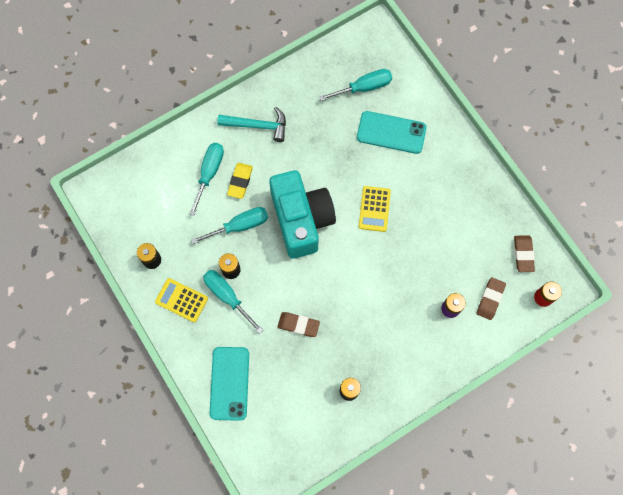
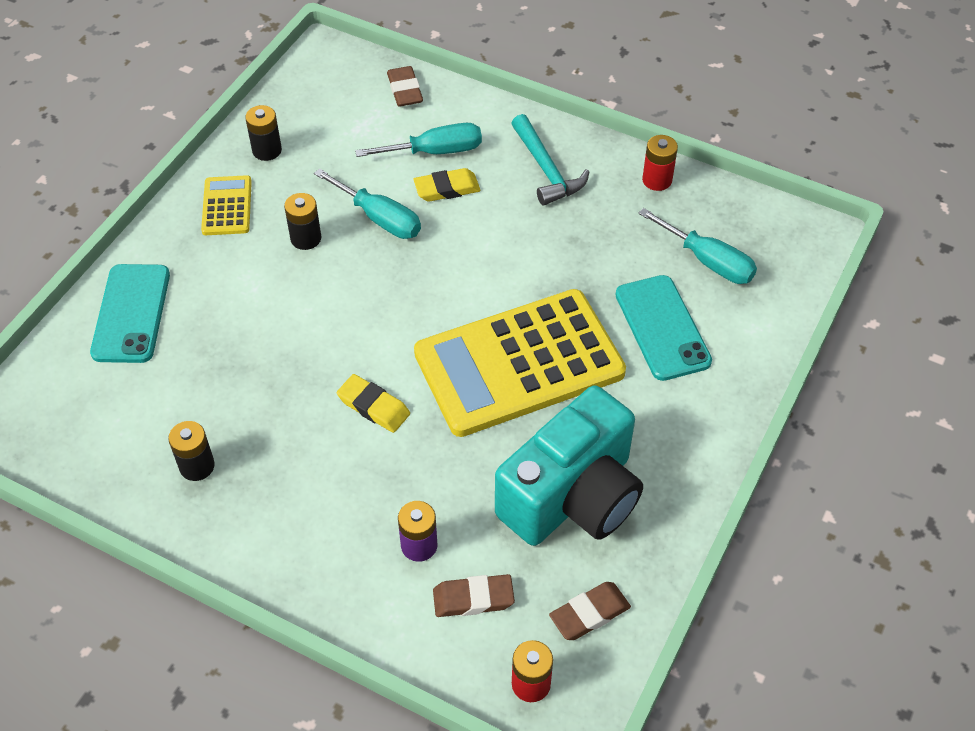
camera: 60 degrees right, 20 degrees down
turquoise screwdriver [203,270,263,334] -> none
turquoise phone [210,347,249,421] -> turquoise phone turned 60 degrees counterclockwise [90,264,170,363]
turquoise camera [269,170,336,259] -> turquoise camera moved to [495,385,643,546]
brown eraser [278,312,320,337] -> brown eraser moved to [387,66,423,106]
yellow calculator [359,186,391,232] -> yellow calculator [414,289,626,437], size x2.30
none -> yellow eraser [337,374,410,433]
none -> red battery [642,135,678,191]

